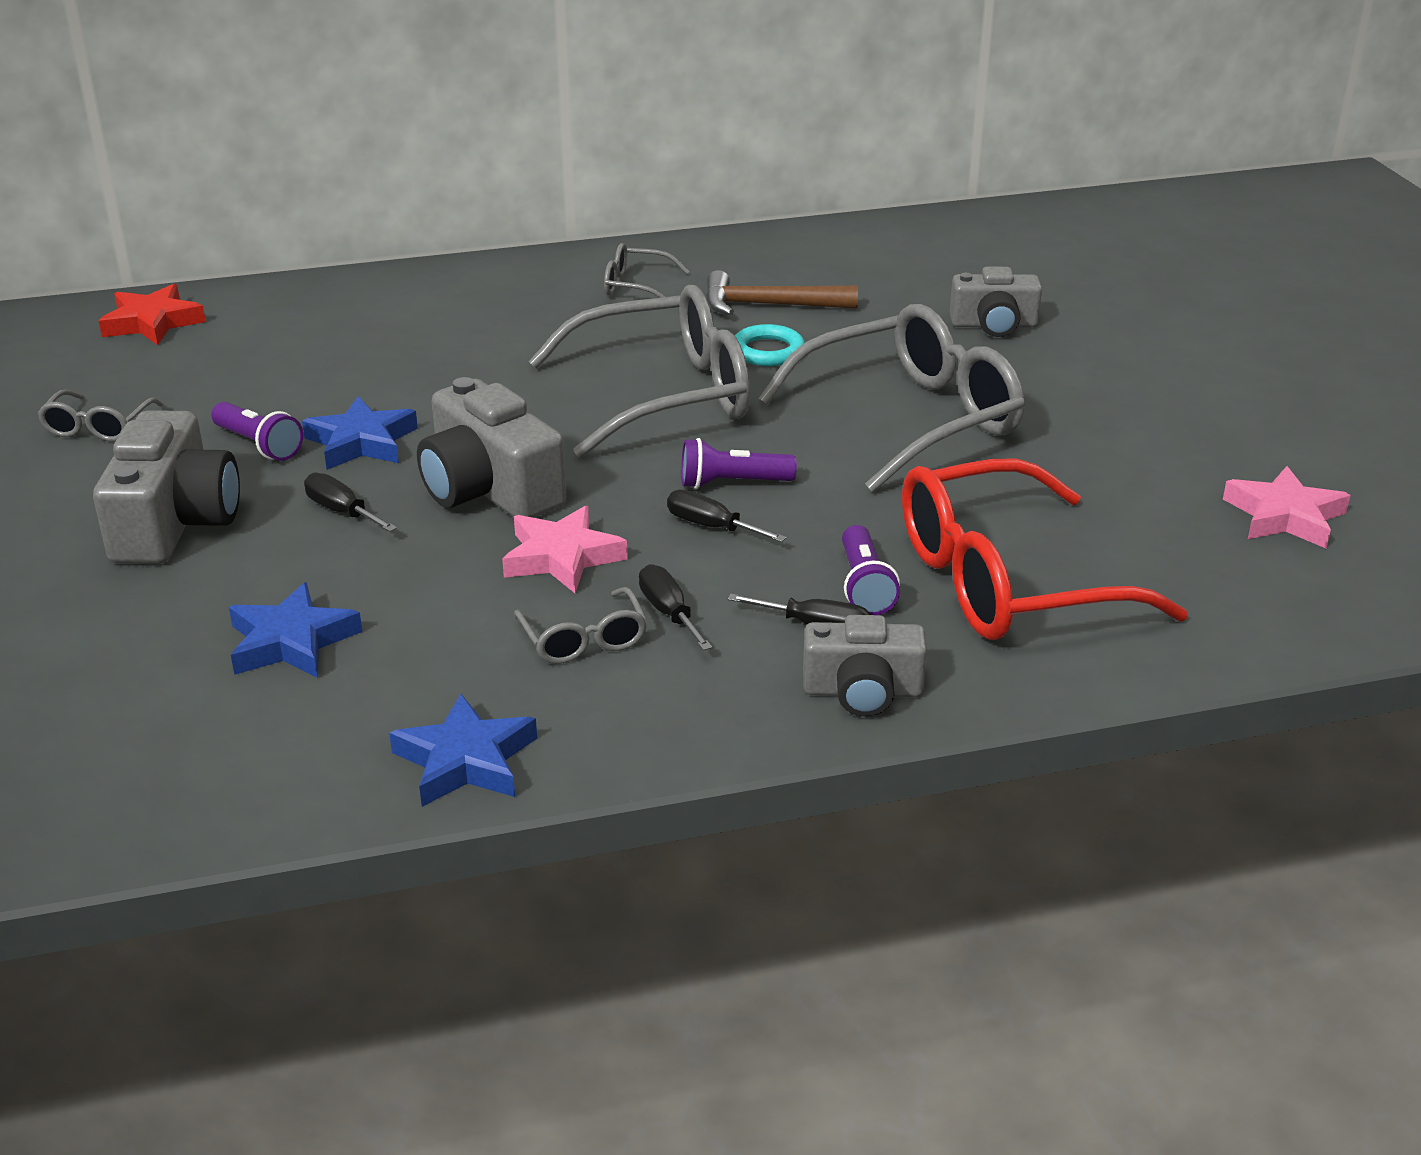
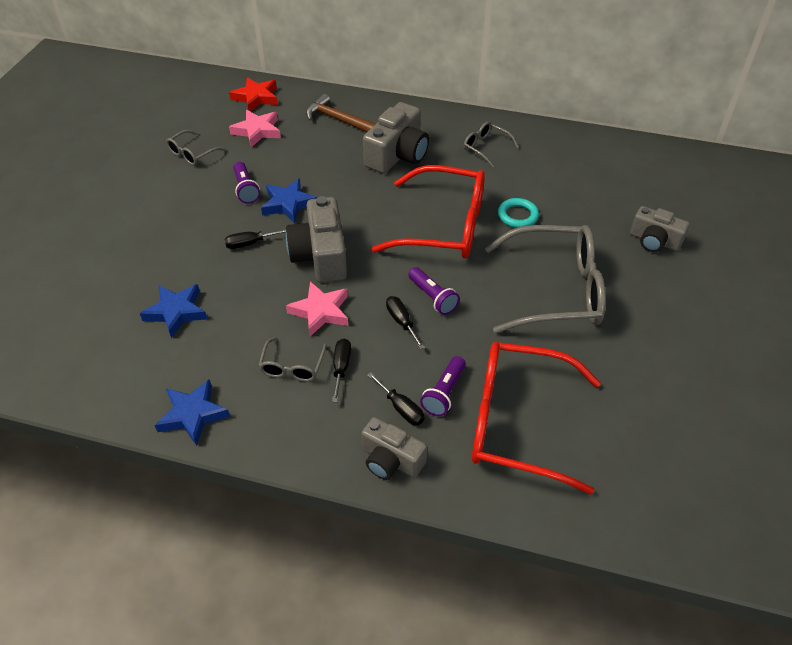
camera: 30 degrees right, 15 degrees up
grey camera [93,410,240,564] -> grey camera moved to [363,102,429,173]
black screwdriver [304,473,397,532] -> black screwdriver turned 90 degrees counterclockwise [225,229,286,249]
grey glasses [529,285,750,458] -> red glasses [372,165,485,258]
purple flashlight [681,438,797,489] -> purple flashlight turned 150 degrees counterclockwise [408,267,460,315]
brown hammer [706,270,858,315] -> brown hammer moved to [306,94,376,132]
pink star [1223,466,1351,548] -> pink star moved to [229,110,281,147]

